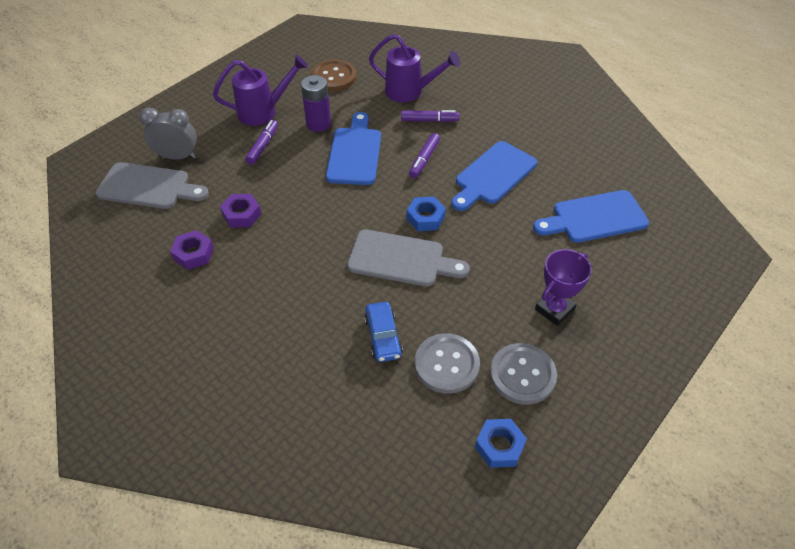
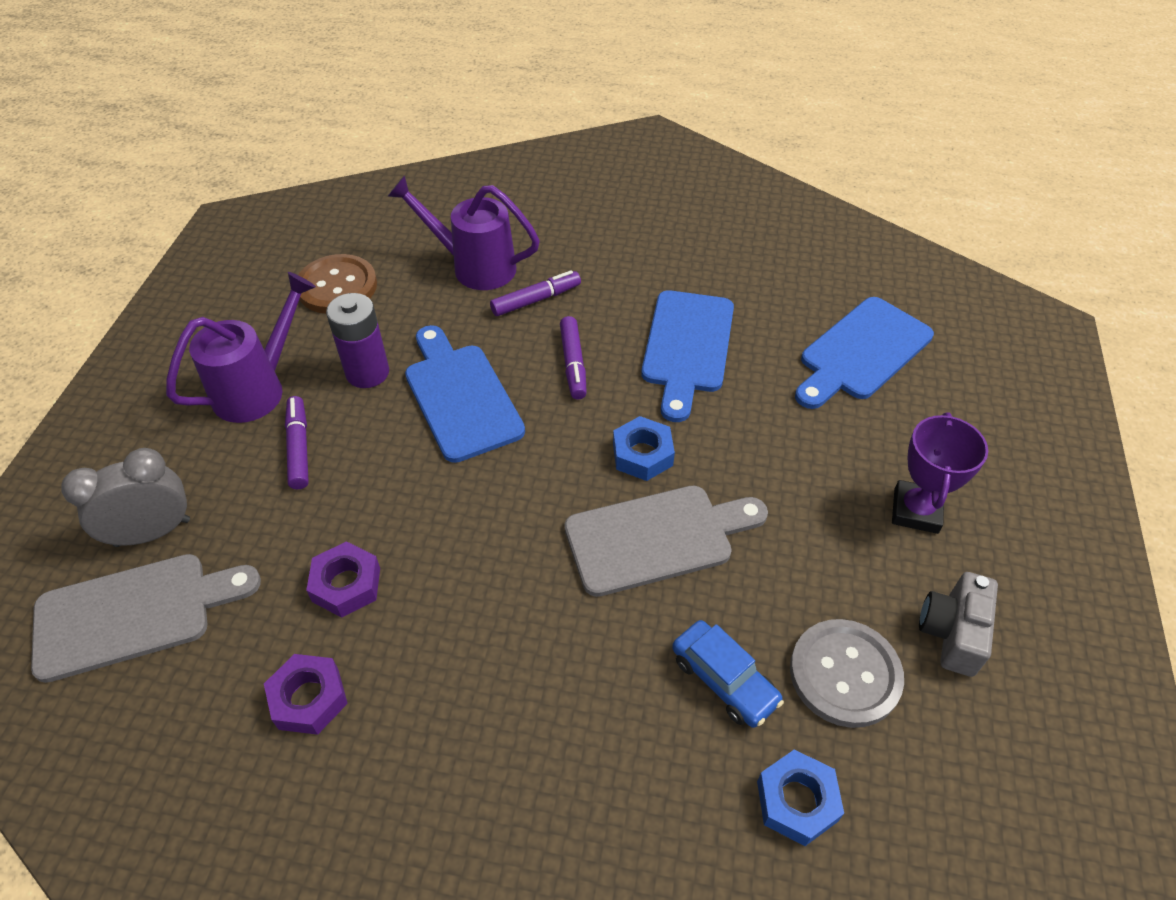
camera: 30 degrees left, 0 degrees up
purple watering can [369,34,460,102] -> purple watering can turned 150 degrees counterclockwise [388,175,540,290]
blue nut [475,419,527,468] -> blue nut moved to [757,750,844,846]
grey button [490,343,557,405] -> grey camera [919,572,998,677]

